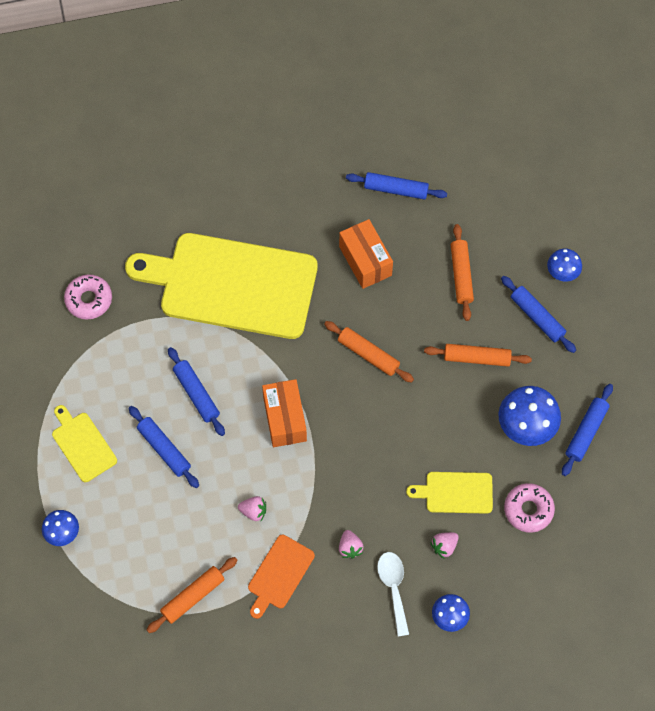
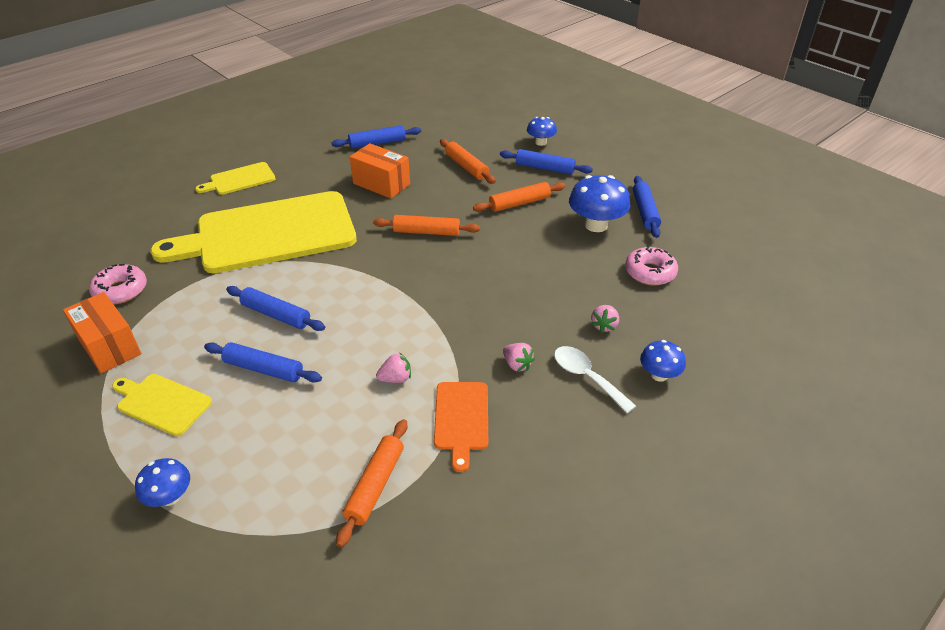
camera: 30 degrees left, 25 degrees down
orange box [262,379,307,447] -> orange box moved to [63,292,141,373]
yellow cutting board [406,472,493,514] -> yellow cutting board moved to [195,162,275,195]

